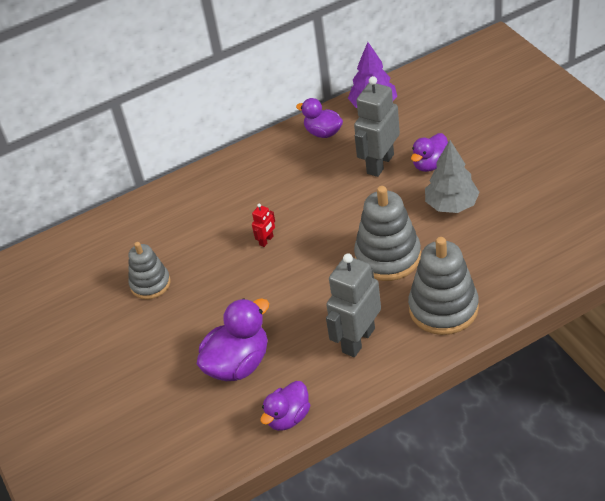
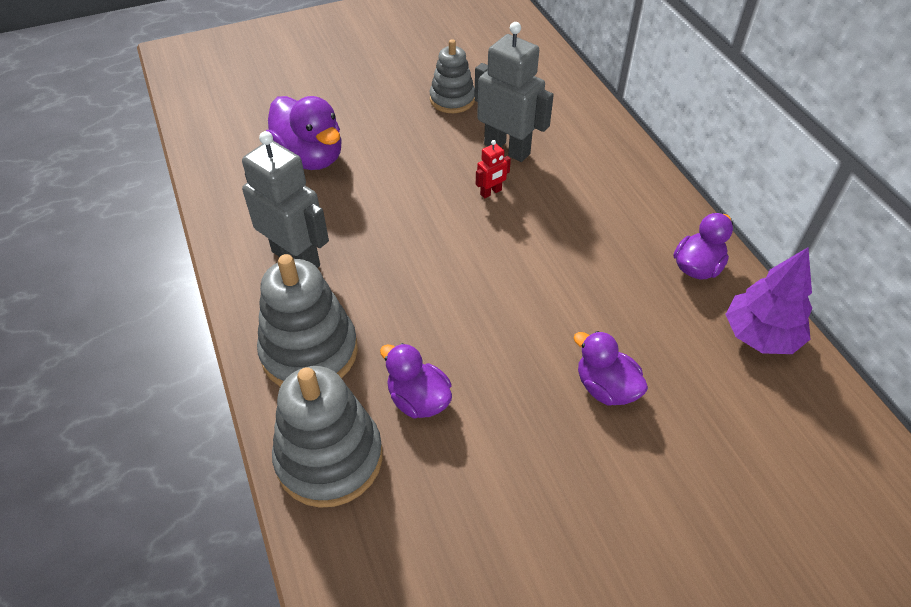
camera: 90 degrees right, 5 degrees up
red robot [252,204,275,247] -> red robot turned 75 degrees counterclockwise [476,140,511,199]
purple duck [261,381,310,431] -> purple duck moved to [380,343,452,418]
grey robot [354,76,400,177] -> grey robot moved to [474,22,554,162]
grey stacking toy [354,186,421,281] -> grey stacking toy moved to [272,366,382,508]
grey tree [425,140,480,213] -> none

